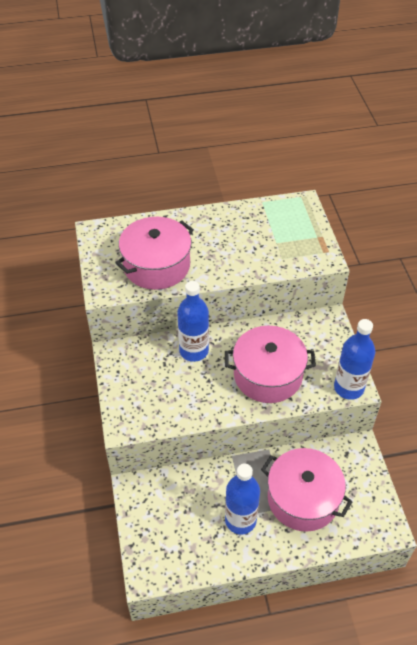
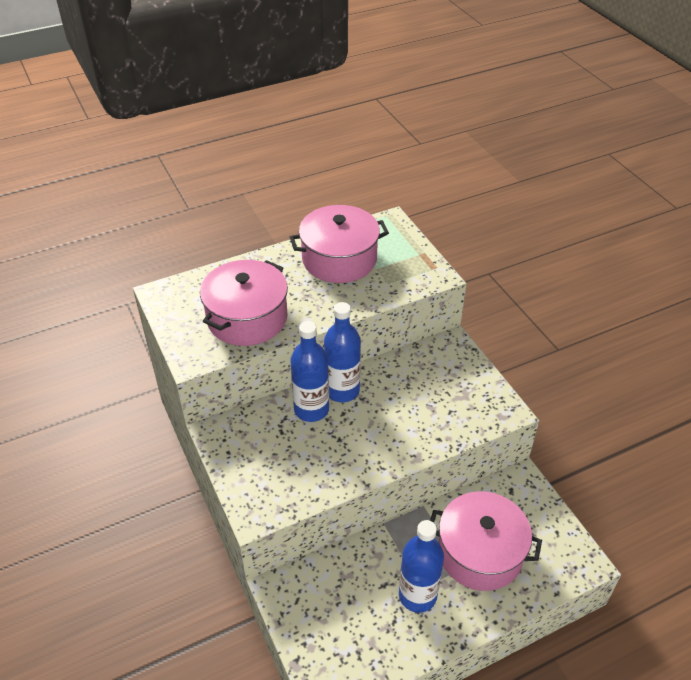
camera: 15 degrees left, 5 degrees down
pink pot [225,326,316,403] -> pink pot moved to [290,205,389,283]
blue bottle [334,319,375,400] -> blue bottle moved to [324,302,361,402]

